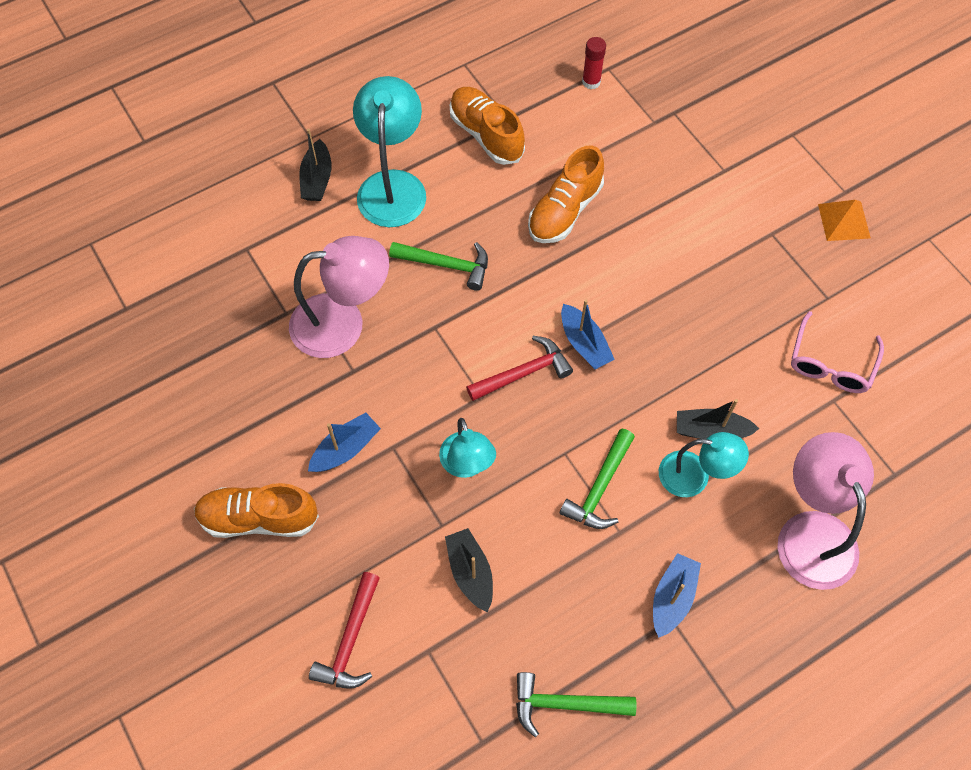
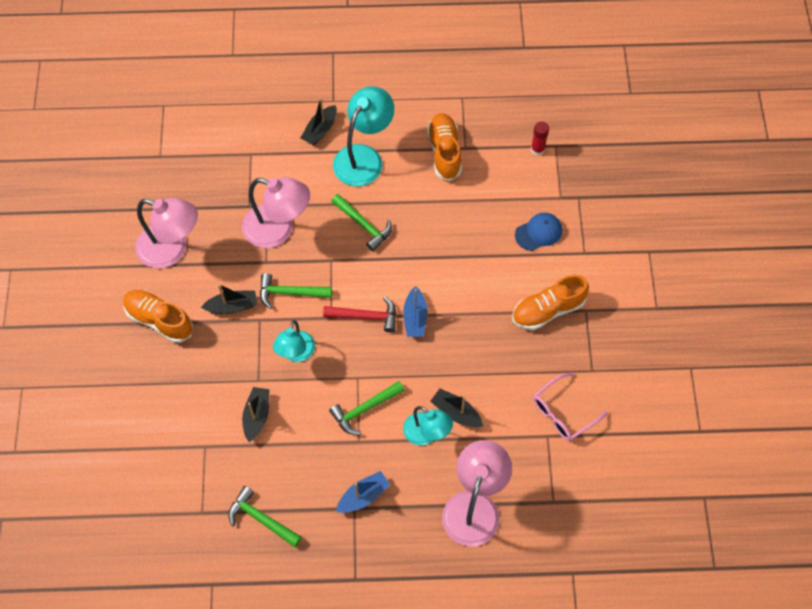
camera: 30 degrees right, 0 degrees up
blue boat [308,413,381,472] -> black boat [201,284,257,314]
red hammer [309,572,380,689] -> none
orange shoe [528,145,604,243] -> orange shoe moved to [512,275,589,330]
orange pyramid [818,200,871,241] -> none
none -> pink lamp [135,198,198,268]
none -> green hammer [260,273,332,309]
none -> blue cap [515,213,562,251]

